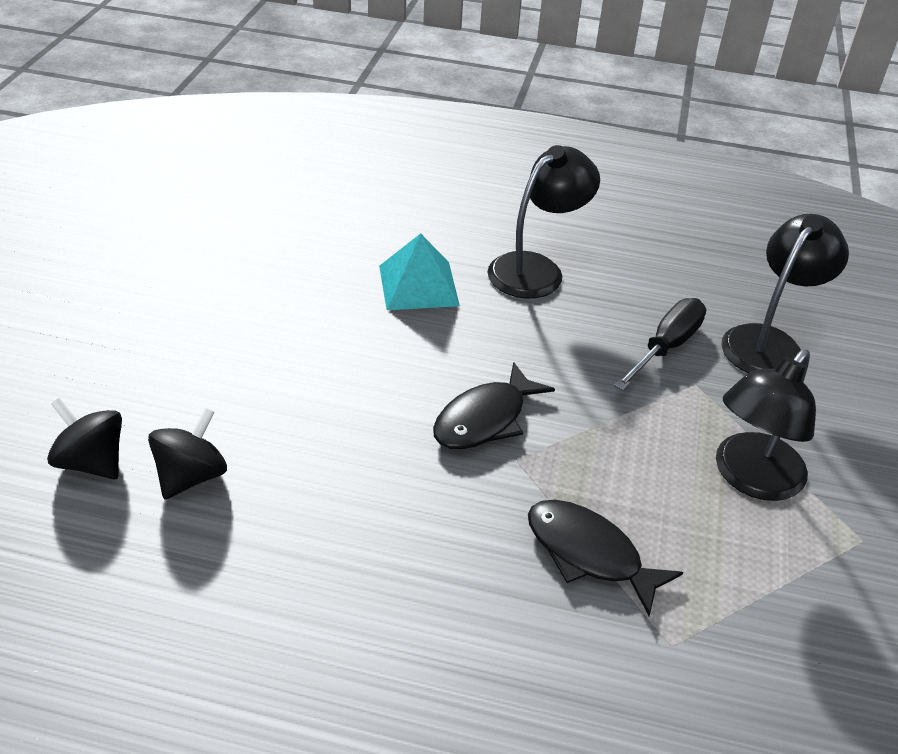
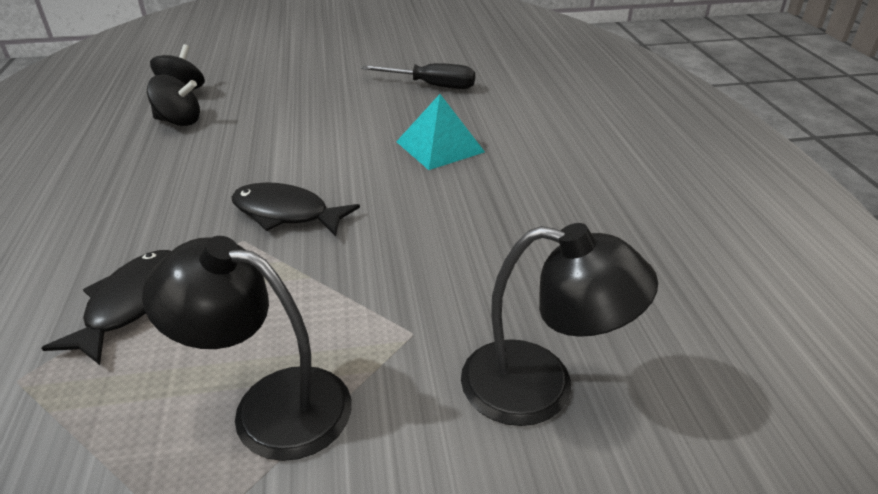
camera: 70 degrees right, 5 degrees down
black lamp [488,145,600,298] -> none
black screwdriver [614,298,706,390] -> black screwdriver moved to [361,63,475,89]

